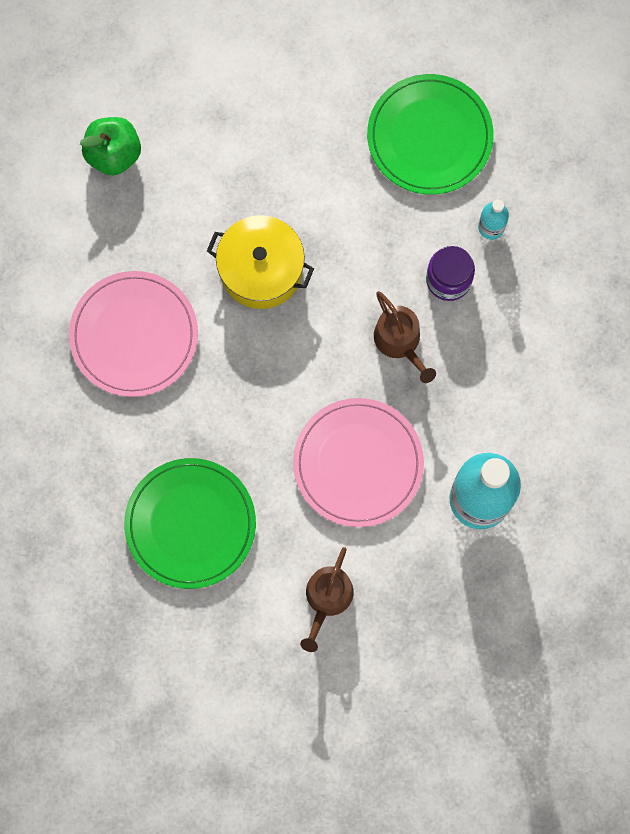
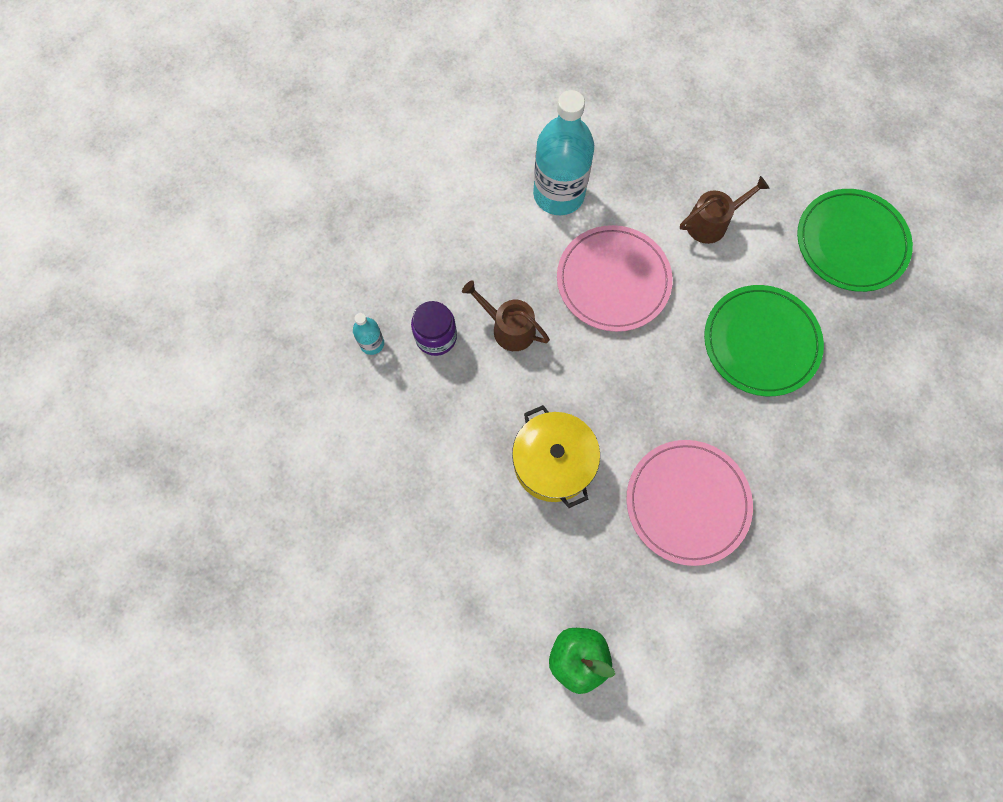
camera: 135 degrees left, 5 degrees down
green plate [367,74,494,195] -> green plate moved to [797,189,913,292]
brown watering can [374,291,436,383] -> brown watering can turned 75 degrees counterclockwise [462,280,550,351]

